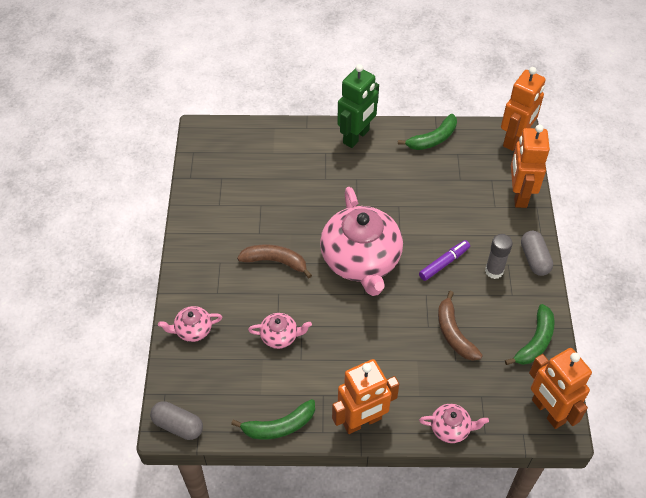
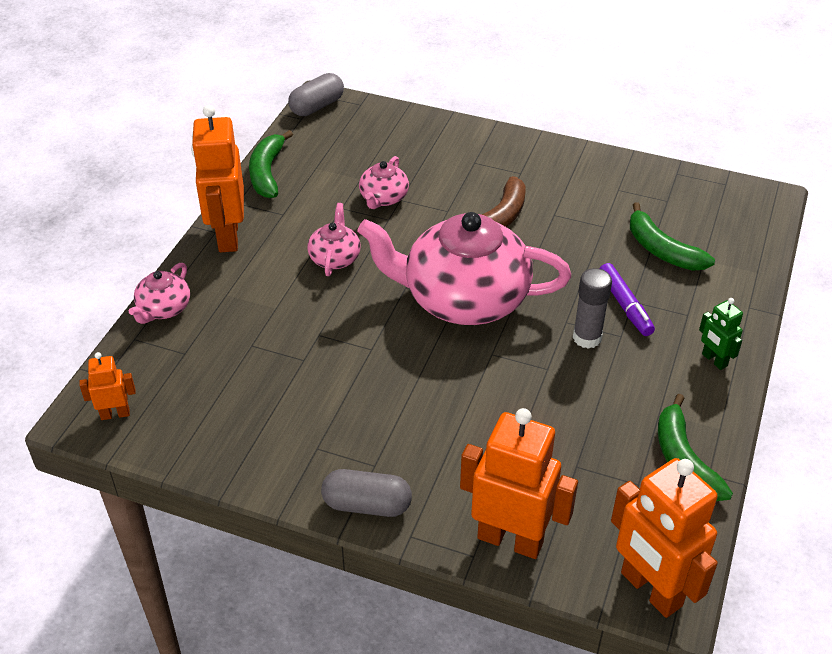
camera: 110 degrees right, 10 degrees down
pink teapot [158,306,222,342] -> pink teapot moved to [307,203,361,276]
green robot [337,64,379,148] -> green robot [699,298,743,370], size x0.49
purple marker [419,240,470,281] -> purple marker moved to [599,263,655,336]
brown banana [438,291,483,361] -> none
grey glue stick [485,234,513,279] -> grey glue stick moved to [573,268,612,349]
green banana [505,304,554,365] -> green banana moved to [630,202,715,271]
orange robot [529,348,592,429] -> orange robot [79,352,136,420], size x0.49

